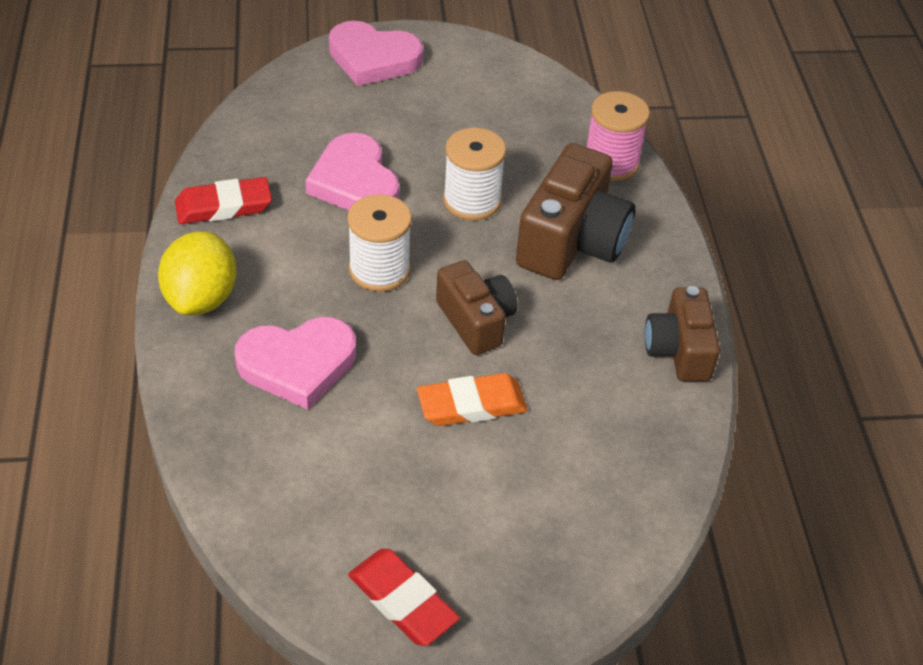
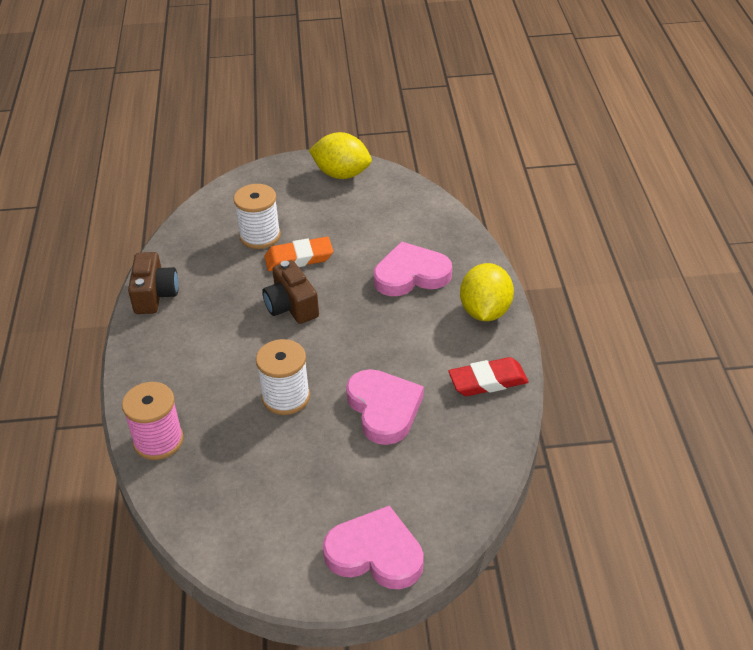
camera: 175 degrees left, 5 degrees down
white spool [347,194,412,292] -> white spool moved to [234,184,281,249]
red eraser [348,549,460,646] -> yellow lemon [309,132,372,179]
brown camera [516,143,635,280] -> none

